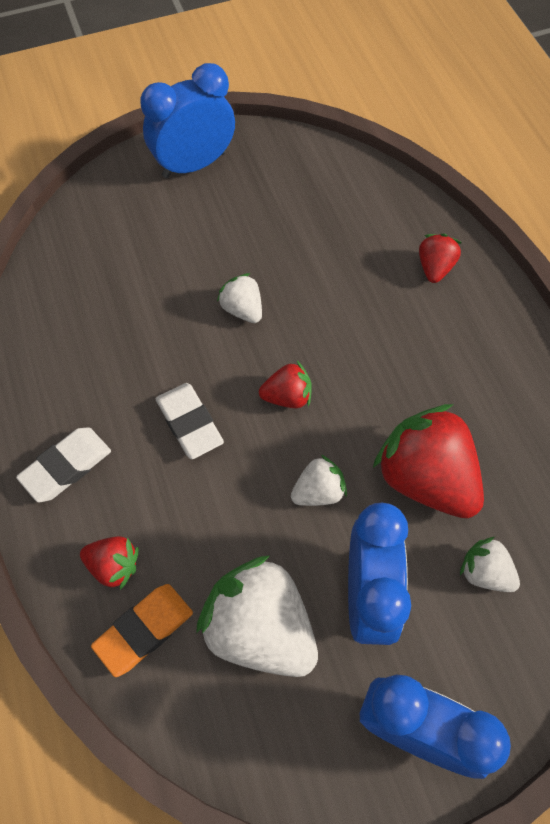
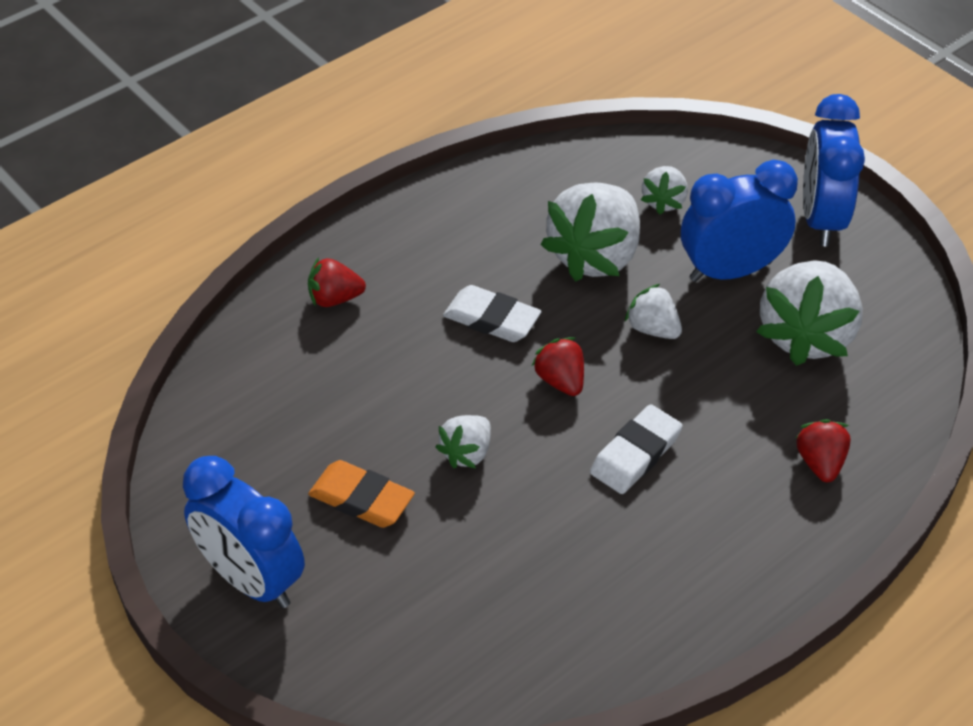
camera: 110 degrees left, 15 degrees down
white eraser [16,427,111,502] -> white eraser moved to [443,285,542,342]
orange eraser [91,584,193,677] -> orange eraser moved to [308,460,415,528]
red strawberry [373,404,484,518] -> white strawberry [540,183,640,282]

